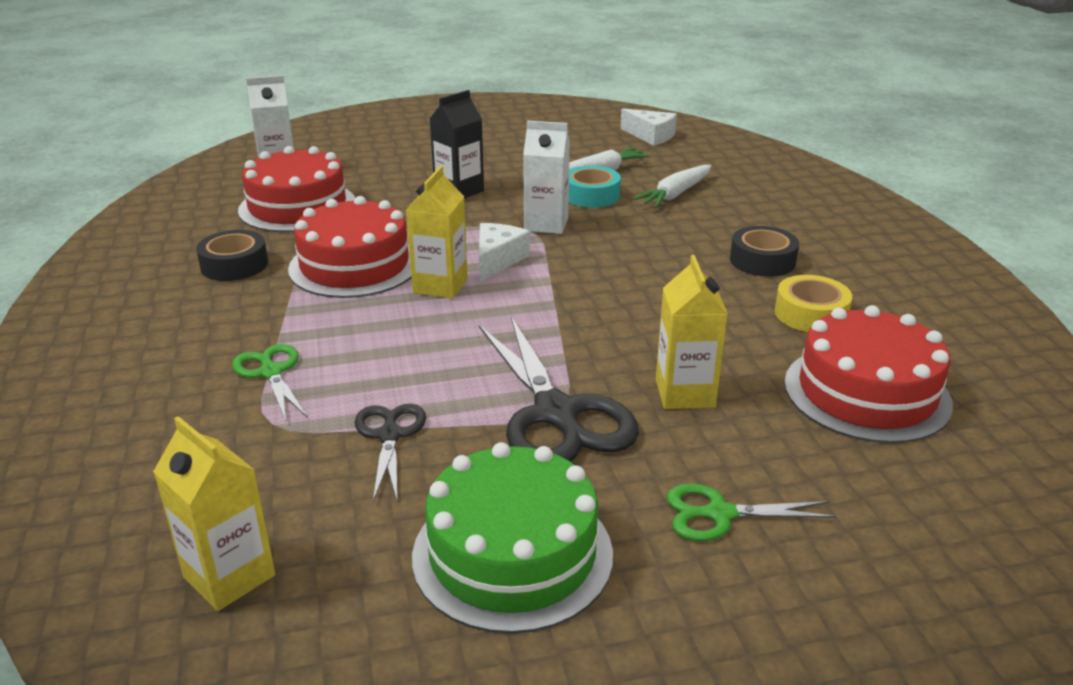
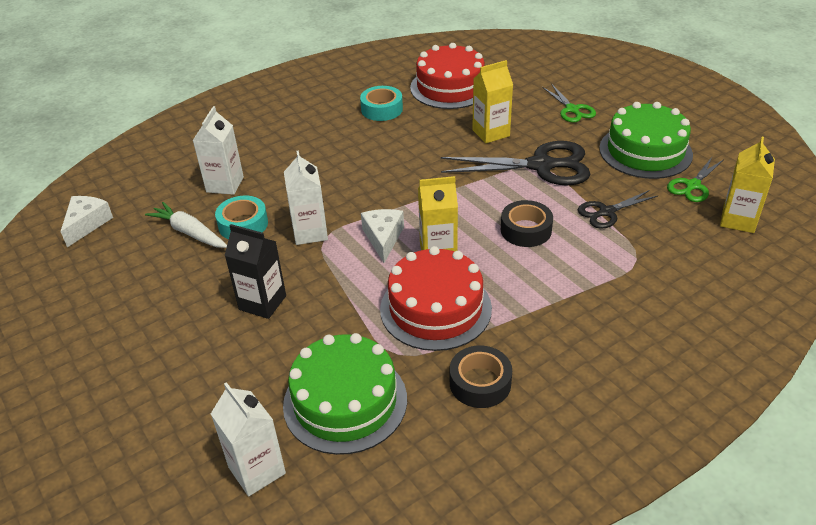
camera: 110 degrees left, 10 degrees up
green scissors [232,344,307,421] -> green scissors moved to [667,157,723,202]
red cake [238,146,356,232] -> green cake [283,333,407,455]
white cheese [479,223,530,281] -> white cheese turned 90 degrees clockwise [361,209,404,263]
black scissors [479,316,639,462] -> black scissors turned 45 degrees clockwise [441,141,590,185]
white carrot [633,165,711,207] -> white carton [193,106,244,195]
black tape [730,226,799,277] -> black tape moved to [501,200,553,247]
yellow tape [775,275,852,332] -> turquoise tape [360,86,403,121]

